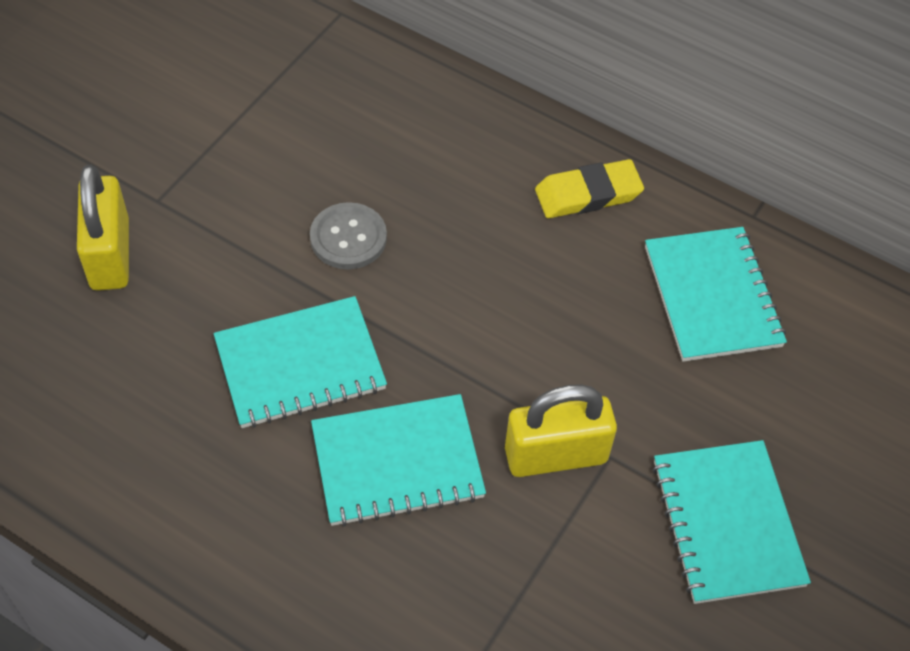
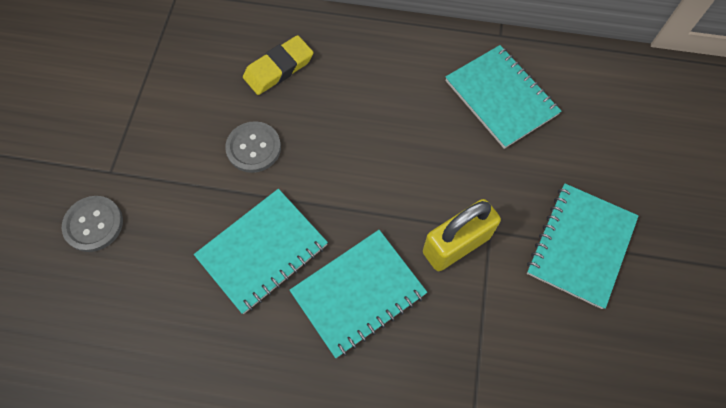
camera: 20 degrees left, 10 degrees up
yellow padlock [77,165,129,291] -> grey button [62,196,123,252]
yellow eraser [535,159,644,218] -> yellow eraser moved to [243,35,313,95]
turquoise notebook [652,440,811,604] -> turquoise notebook turned 60 degrees clockwise [527,184,639,309]

